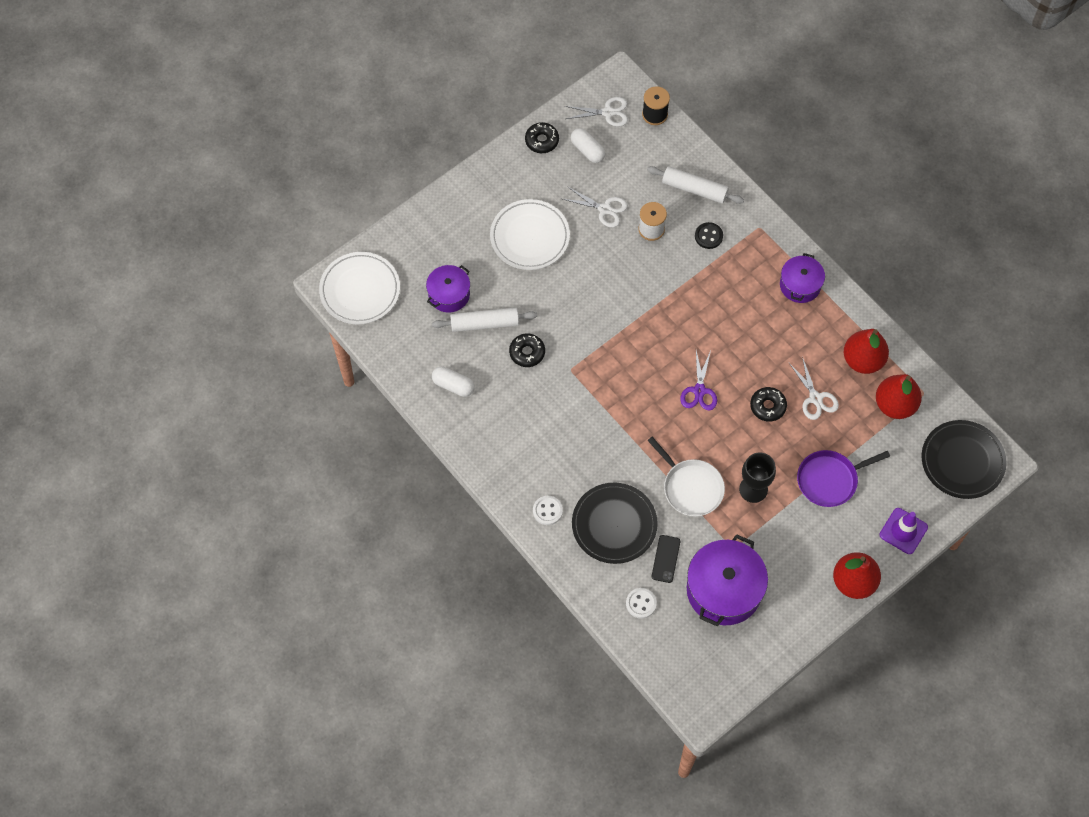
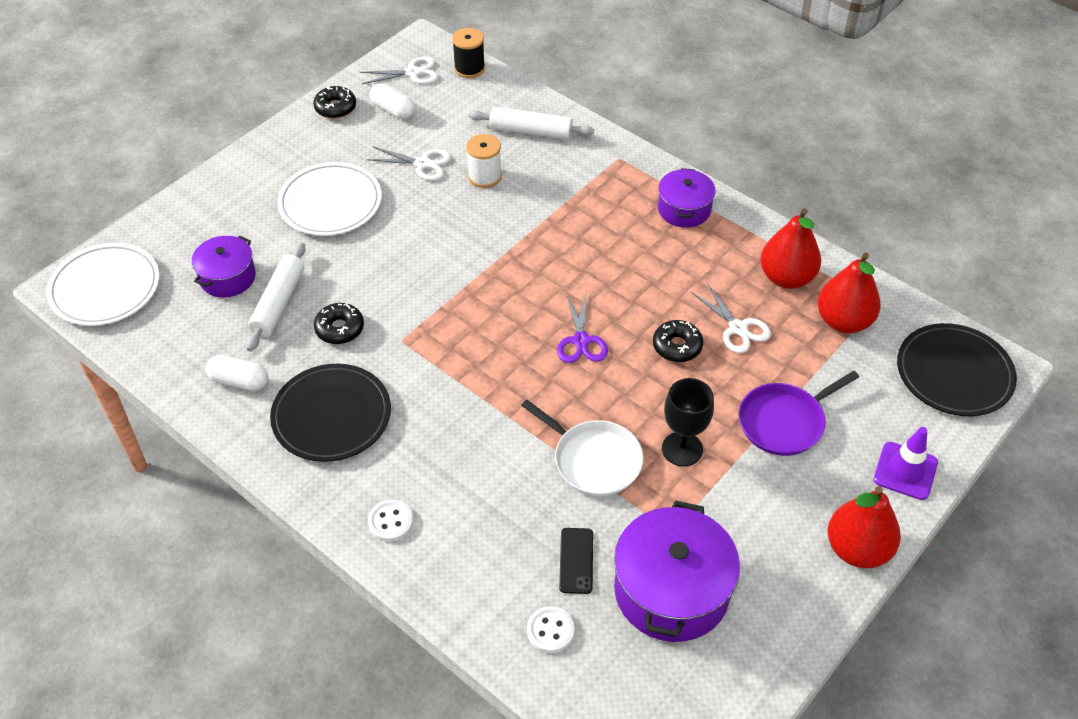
camera: 10 degrees left, 15 degrees down
white rolling pin [432,307,537,332] -> white rolling pin turned 60 degrees counterclockwise [246,243,305,351]
black plate [572,483,658,564] -> black plate moved to [270,364,391,462]
black button [695,222,723,249] -> none

